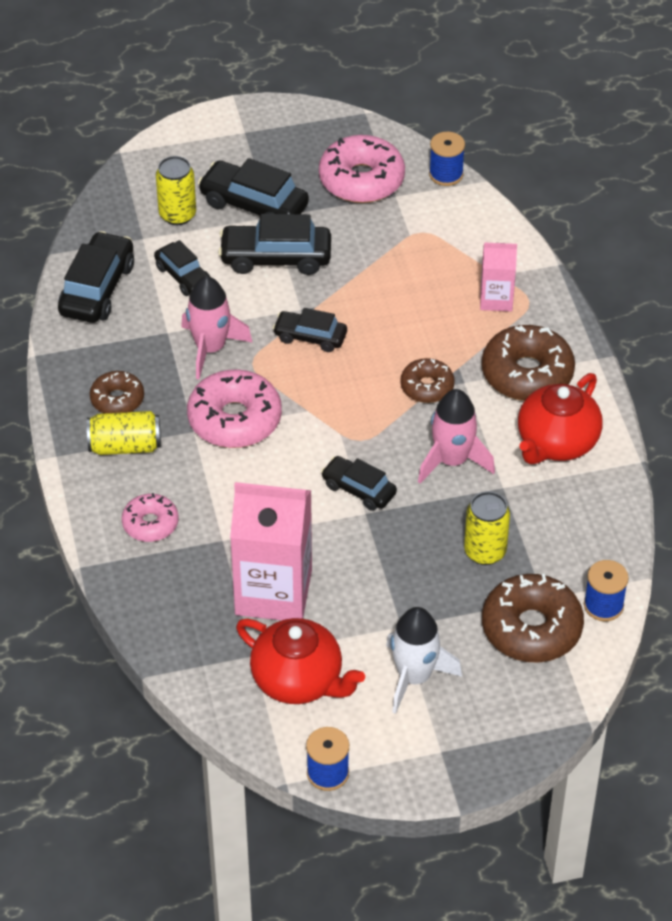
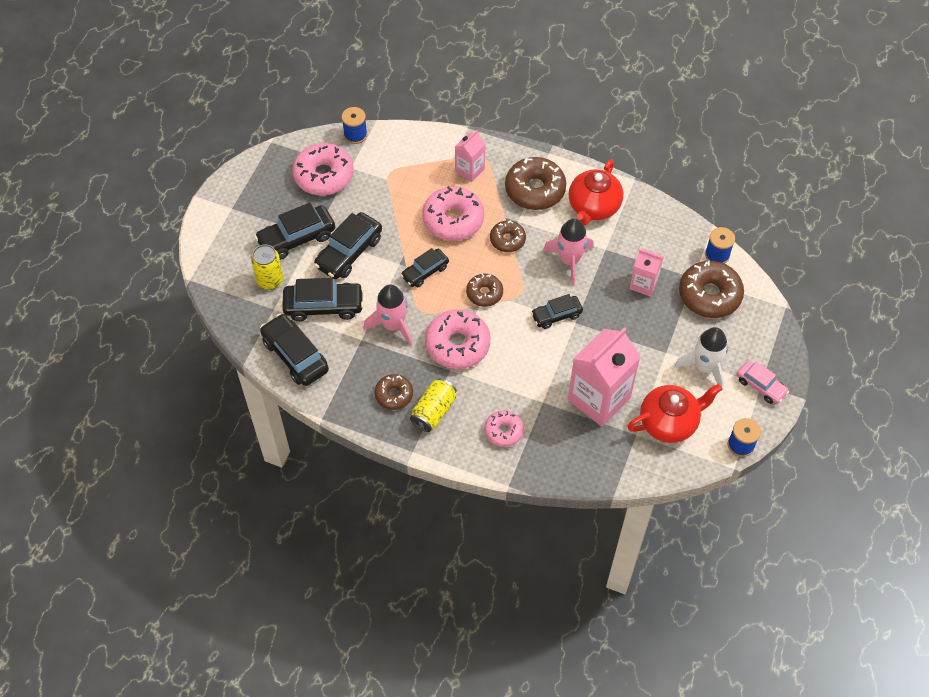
camera: 55 degrees left, 10 degrees up
black car [154,240,210,296] -> black car [282,278,364,321], size x1.59
yellow can [464,492,510,565] -> pink carton [630,249,664,297]
red teapot [518,373,603,464] -> red teapot turned 45 degrees clockwise [569,159,623,226]
none -> pink donut [422,186,484,241]
none -> brown donut [466,274,503,307]
none -> pink car [737,361,789,404]

